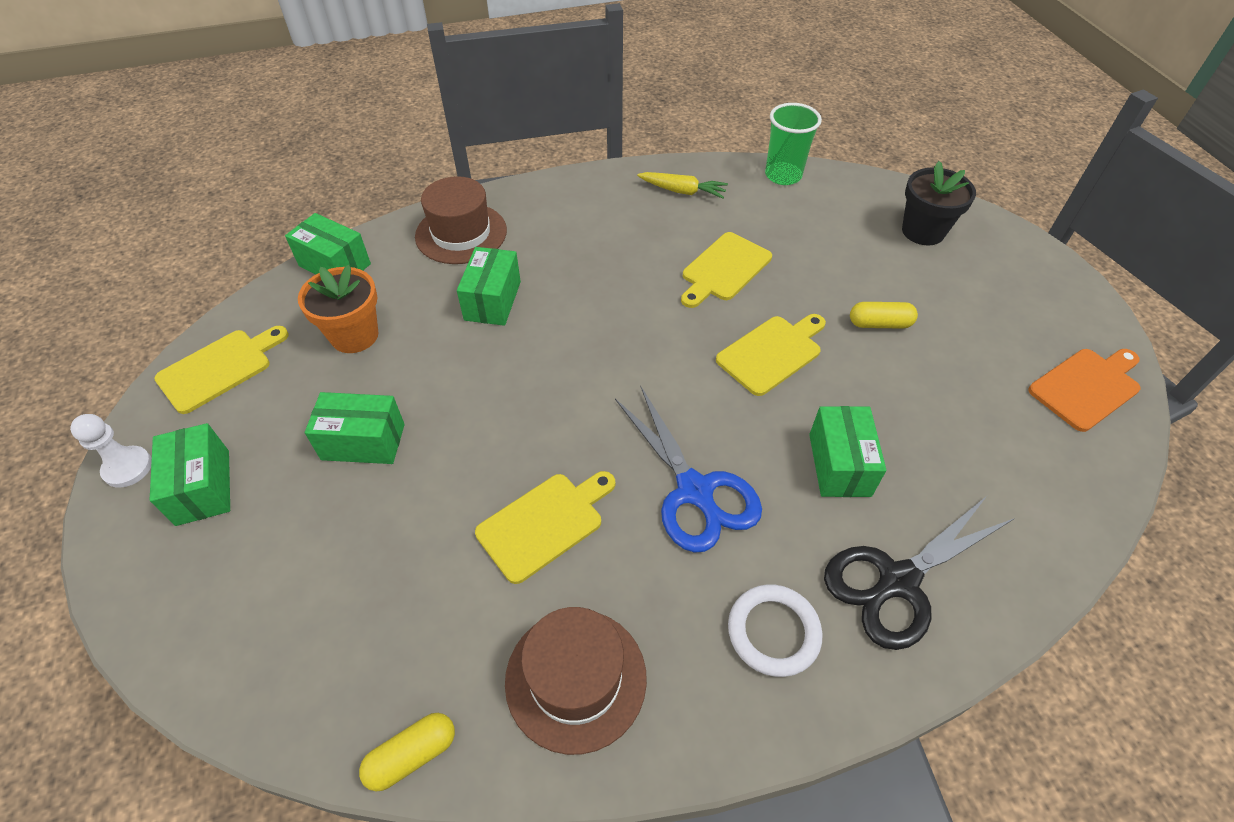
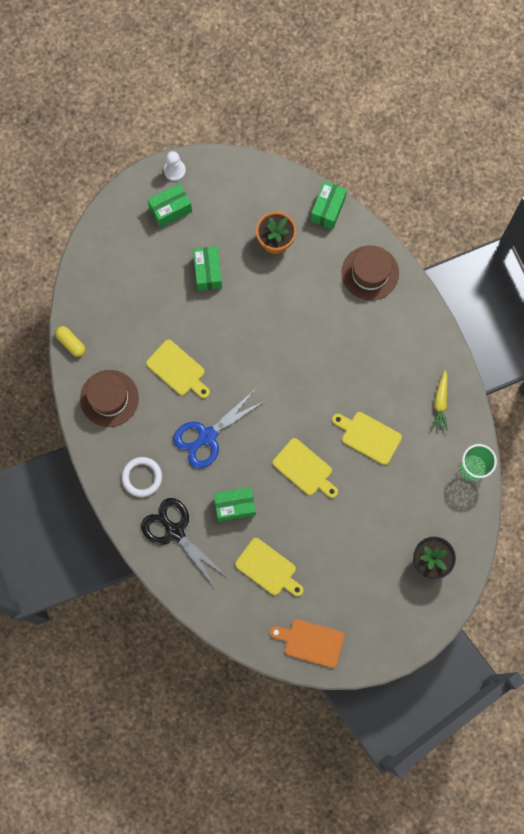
camera: 80 degrees right, 25 degrees up
yellow cutting board [154,326,289,414] -> yellow cutting board moved to [235,538,303,596]
green box [457,247,521,326] -> none
yellow capsule [850,302,918,329] -> none
orange cutting board [1028,349,1140,432] -> orange cutting board turned 150 degrees clockwise [270,619,344,668]

